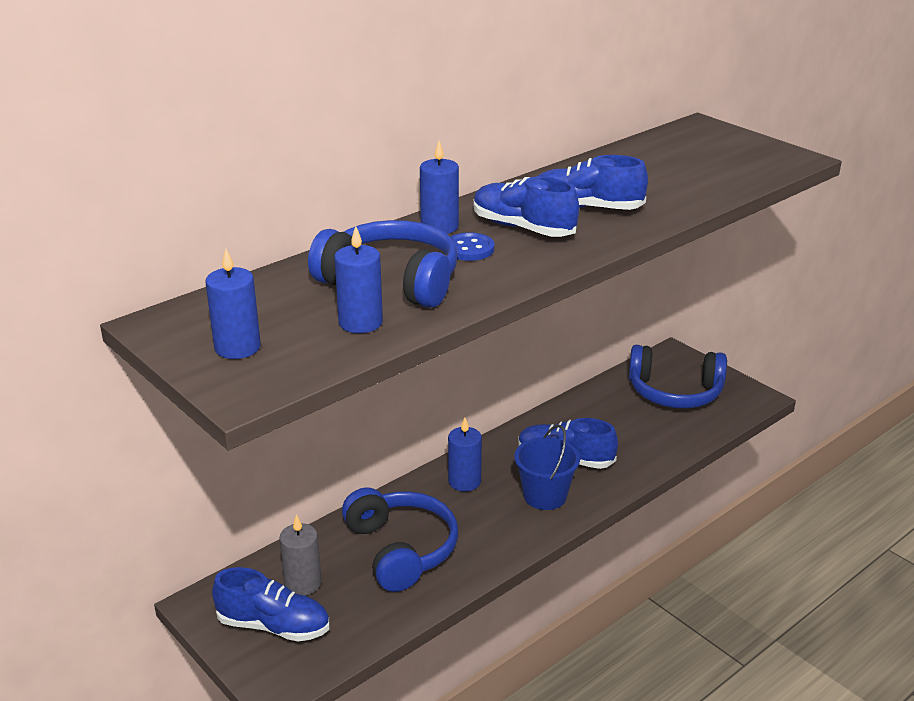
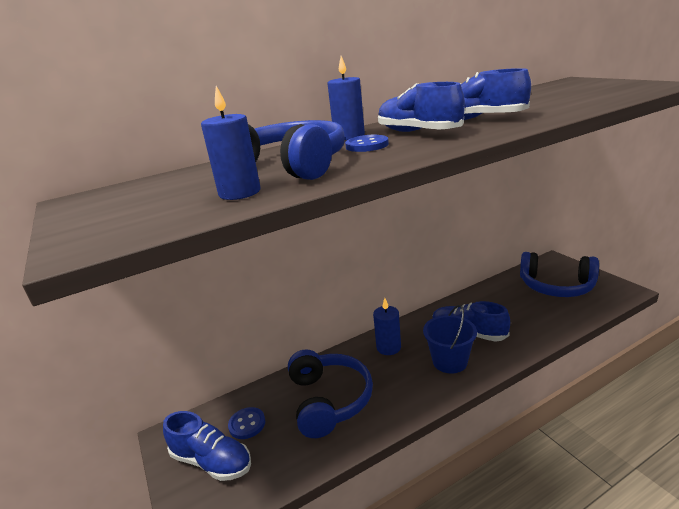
camera: 15 degrees right, 5 degrees down
blue candle [206,248,261,359] -> none
grey candle [279,514,321,596] -> blue button [228,407,265,439]

